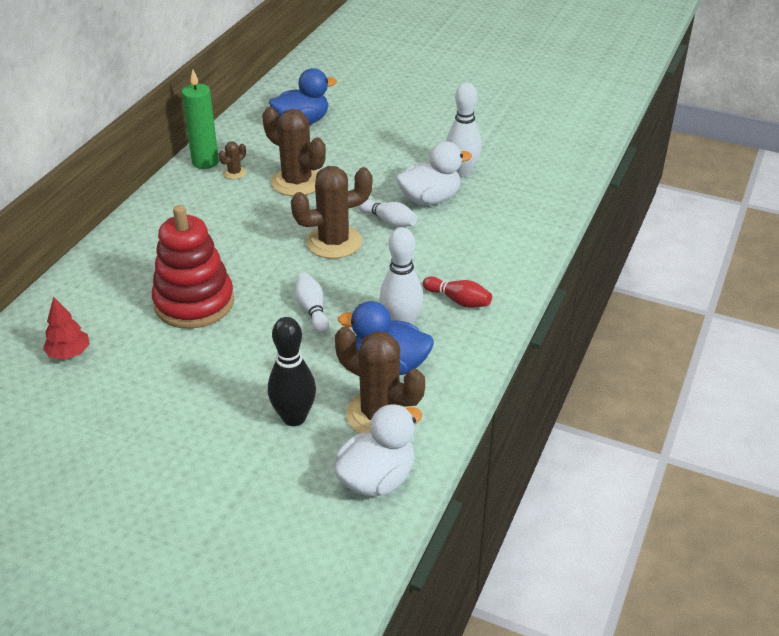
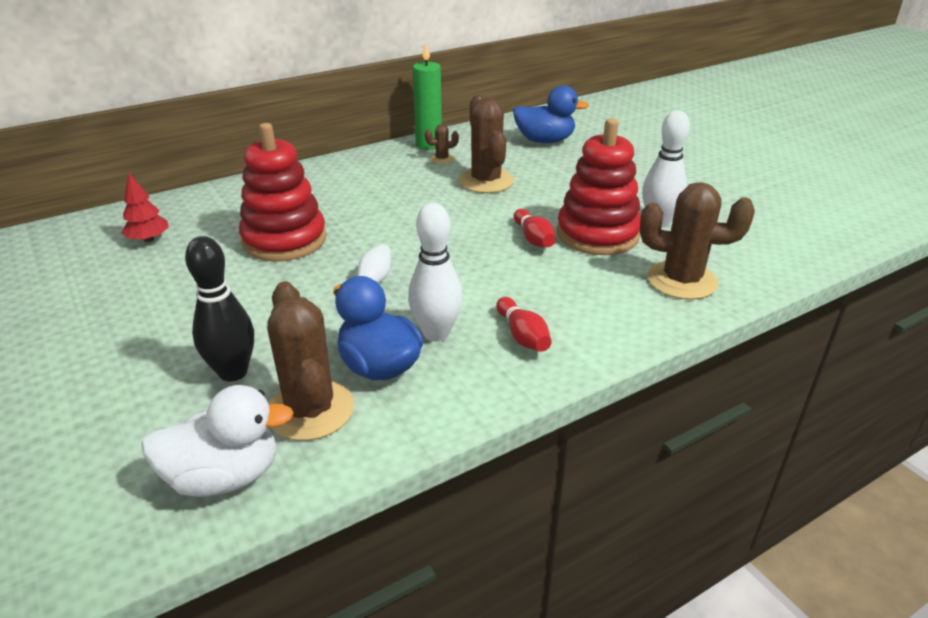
camera: 35 degrees right, 5 degrees down
brown cactus [291,166,372,259] -> brown cactus moved to [640,182,755,300]
white bowling pin [358,199,417,227] -> red bowling pin [514,209,556,247]
white duck [396,141,472,205] -> red stacking toy [557,118,641,255]

